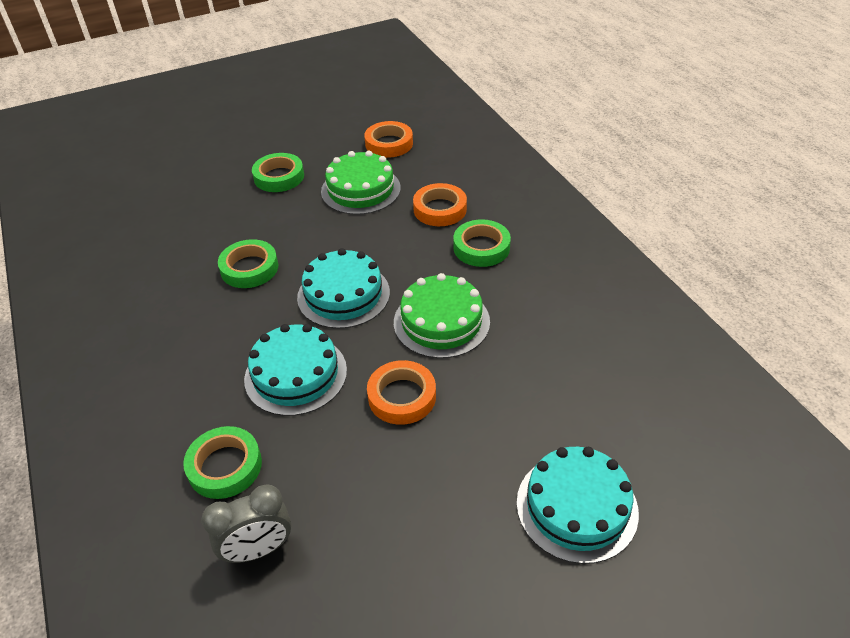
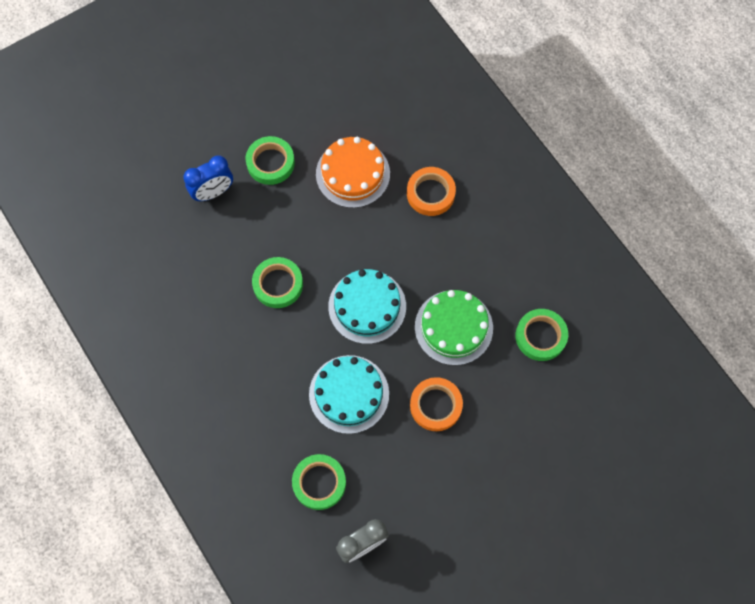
camera: 10 degrees left, 25 degrees up
green cake [321,151,401,215] -> orange cake [316,137,390,208]
orange tape [364,121,413,158] -> none
green tape [453,219,511,267] -> green tape moved to [516,309,568,361]
turquoise cake [517,447,639,564] -> none
none -> blue clock [183,156,233,201]

